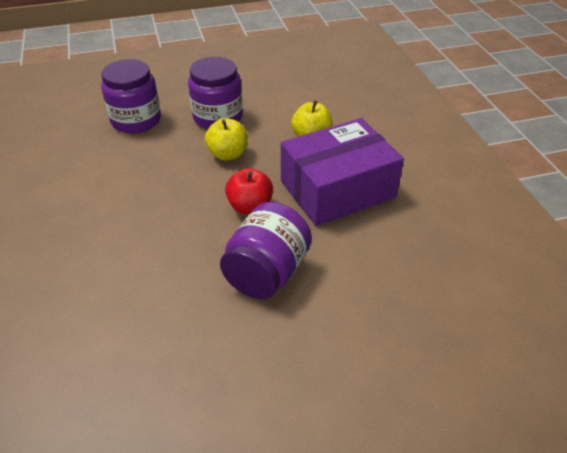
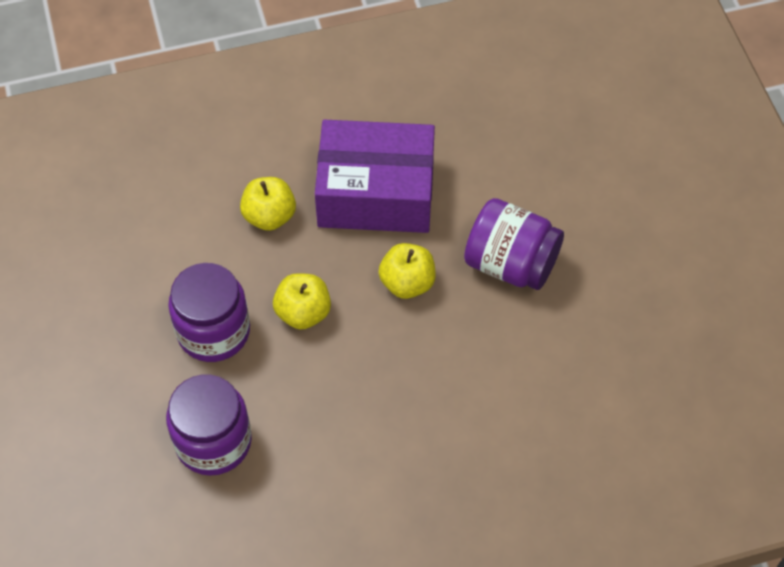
camera: 90 degrees left, 15 degrees up
red apple [225,168,273,214] -> yellow apple [379,243,436,299]
purple box [281,118,404,226] -> purple box turned 60 degrees counterclockwise [315,120,435,233]

